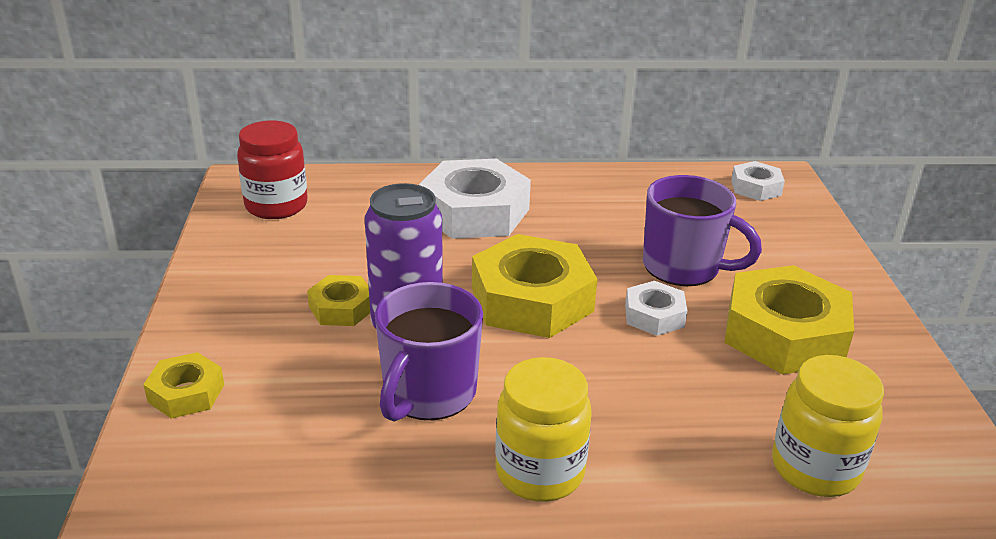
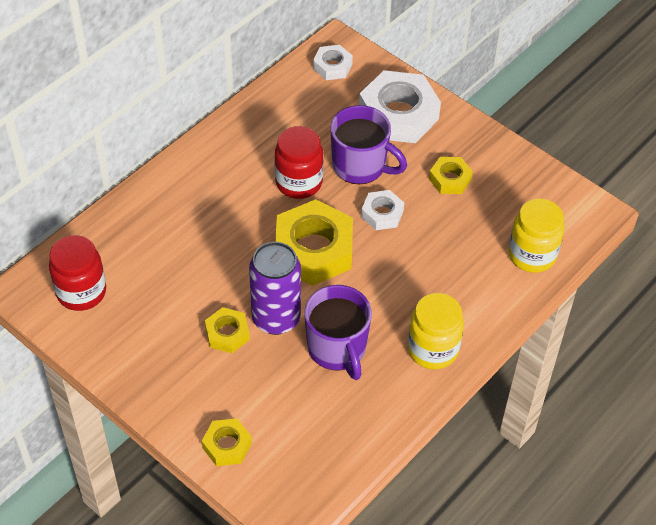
camera: 45 degrees left, 20 degrees up
white nut [419,159,531,239] -> white nut moved to [359,70,441,143]
purple mug [643,175,762,286] -> purple mug turned 45 degrees clockwise [330,105,407,184]
yellow nut [724,265,854,374] -> yellow nut [429,157,473,194], size x0.51
none -> red jar [274,126,324,199]

